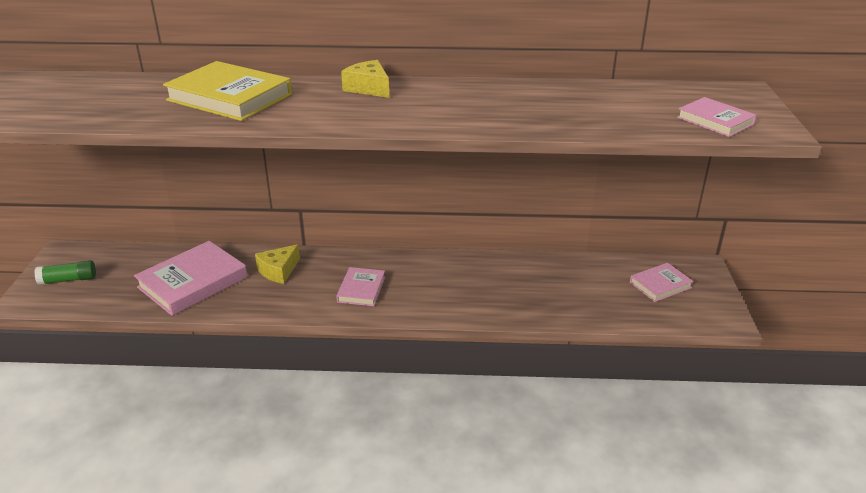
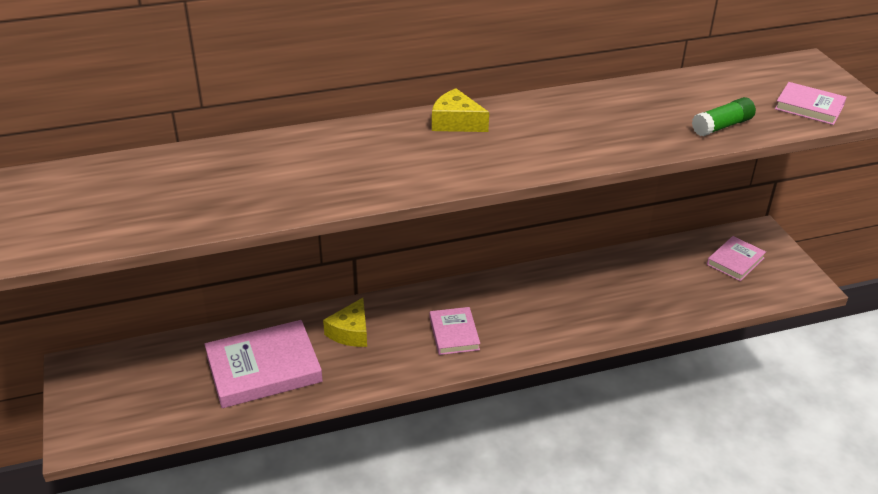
camera: 20 degrees left, 5 degrees up
green glue stick [35,260,96,285] -> green glue stick moved to [692,97,756,137]
pink book [134,241,248,316] -> pink book turned 45 degrees clockwise [204,320,323,408]
yellow book [163,61,292,121] -> none

